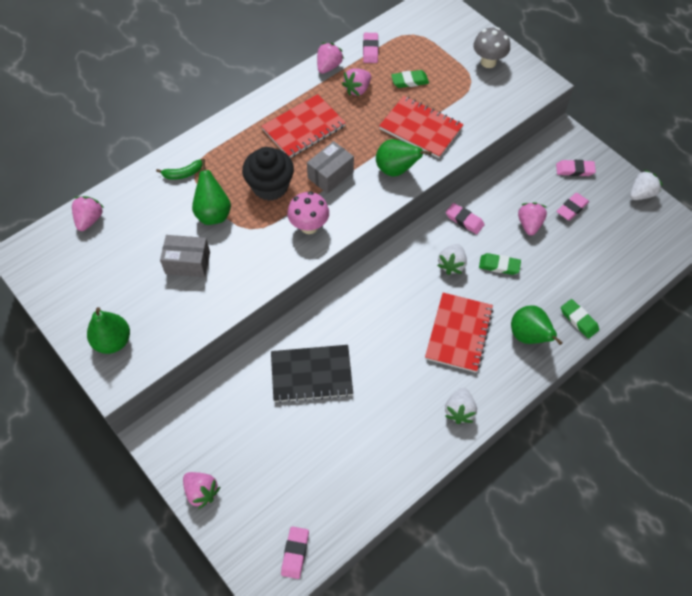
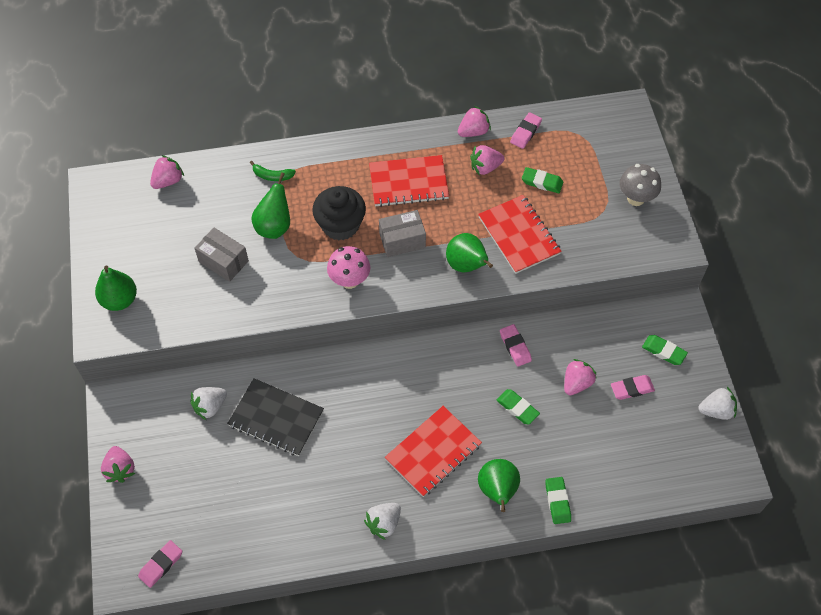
camera: 30 degrees right, 0 degrees up
white strawberry [437,244,467,275] -> white strawberry moved to [190,387,227,420]
pink eraser [556,160,596,176] -> green eraser [642,335,688,365]

